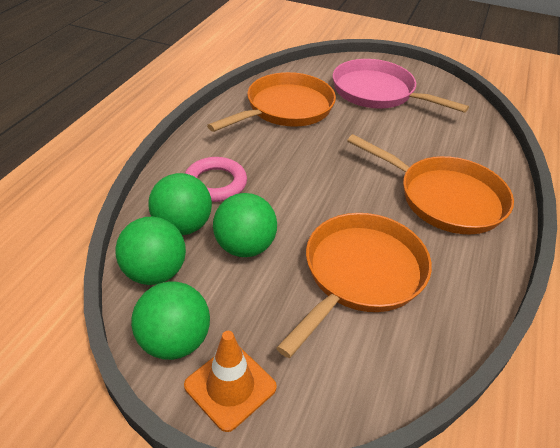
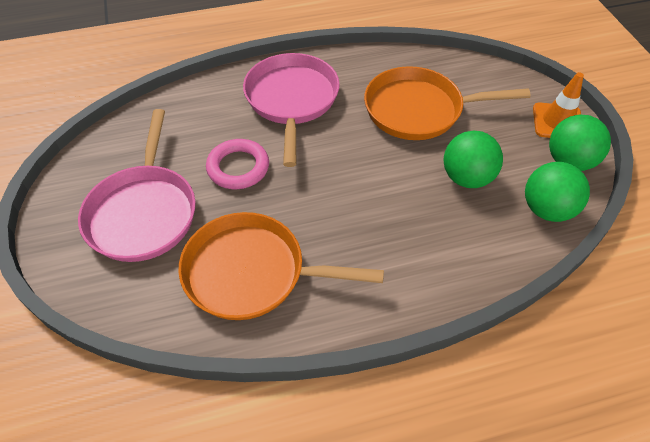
camera: 125 degrees left, 10 degrees up
green ball [148,173,212,235] -> none
pink ring [185,157,247,202] -> pink ring moved to [206,139,269,189]
orange pan [347,134,514,234] -> pink pan [243,53,340,167]

